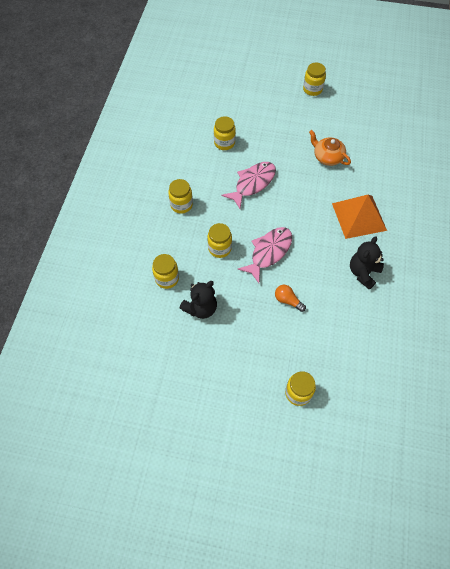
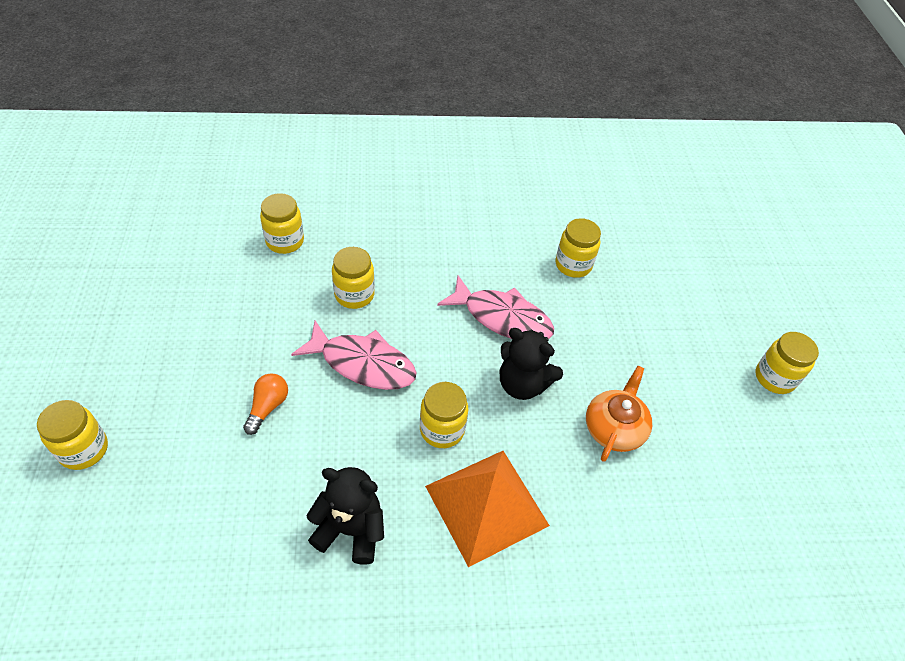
camera: 70 degrees right, 10 degrees down
yellow jar [168,179,193,214] -> yellow jar moved to [420,382,468,448]
black teddy bear [180,281,217,319] -> black teddy bear moved to [500,328,563,400]

